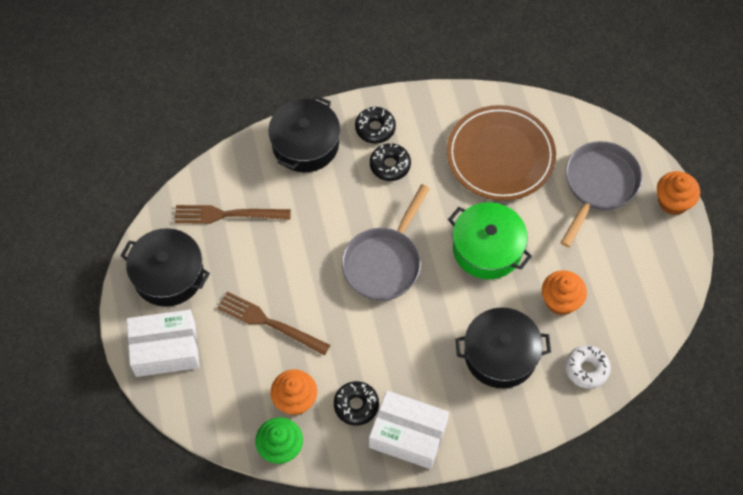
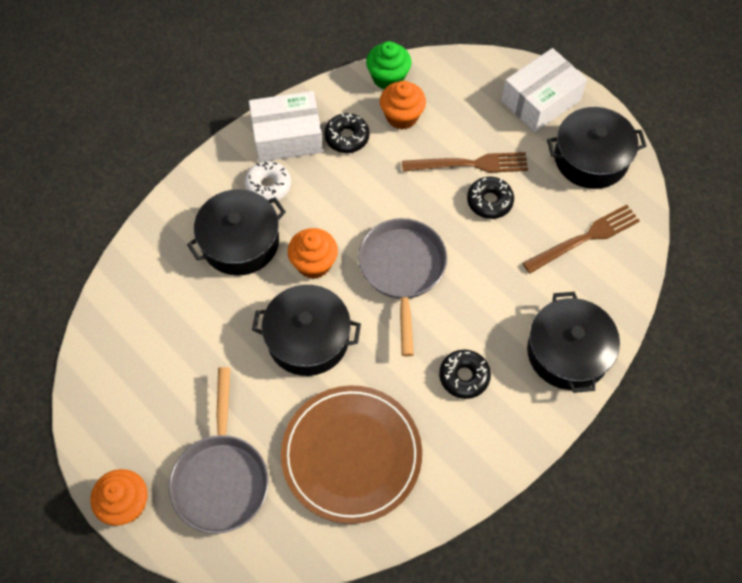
camera: 150 degrees right, 0 degrees up
black donut [355,107,396,144] -> black donut moved to [467,177,514,219]
green pot [448,202,532,279] -> black pot [252,285,361,376]
orange cupcake [542,270,587,315] -> orange cupcake moved to [288,228,338,279]
white donut [565,345,611,389] -> white donut moved to [244,161,291,202]

